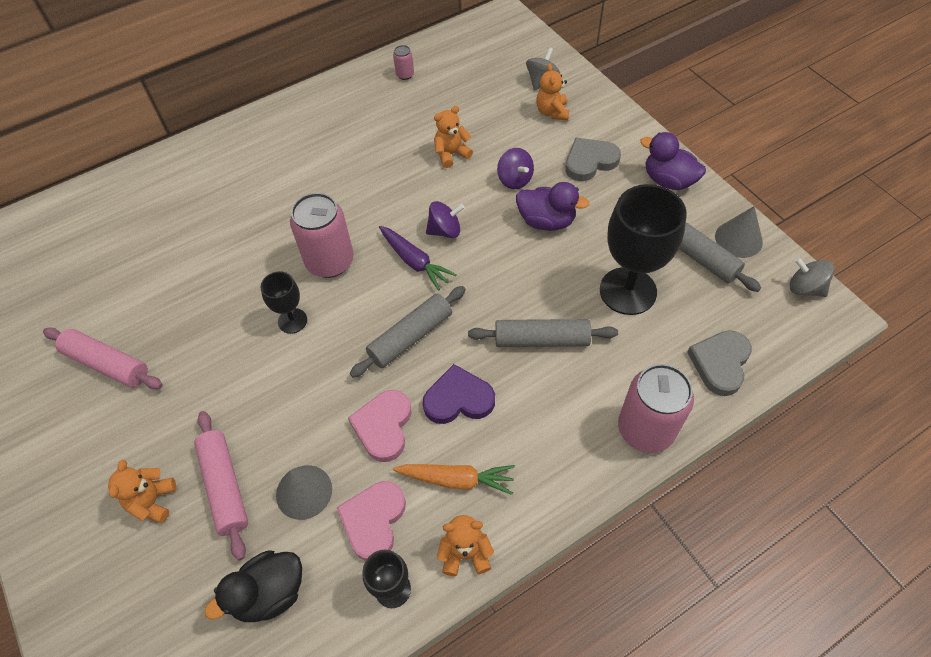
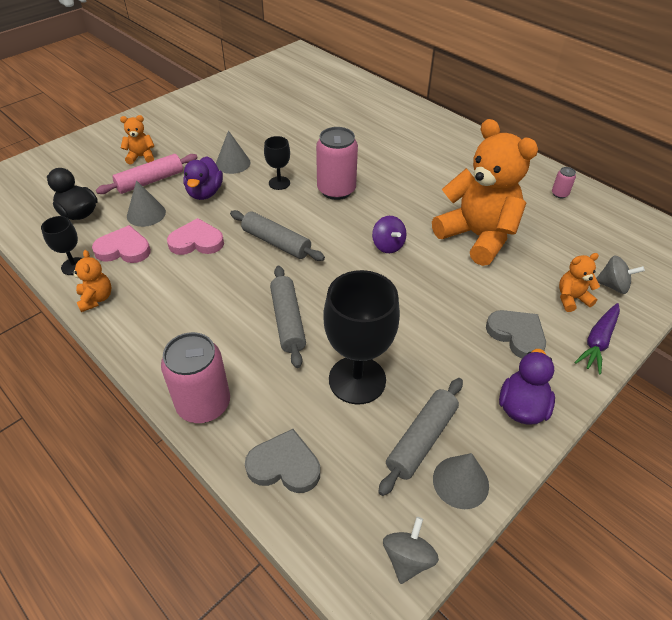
camera: 75 degrees right, 10 degrees down
pink rolling pin [43,328,163,389] -> none
purple carrot [379,226,457,291] -> purple carrot moved to [575,303,620,374]
orange carrot [393,464,515,495] -> none
purple heart [423,364,495,424] -> none
orange teddy bear [434,106,473,168] -> orange teddy bear [432,119,538,266], size x2.34
purple spinning top [497,148,534,189] -> none
purple duck [516,182,589,231] -> purple duck moved to [184,157,223,200]
none -> grey cone [216,130,251,174]

